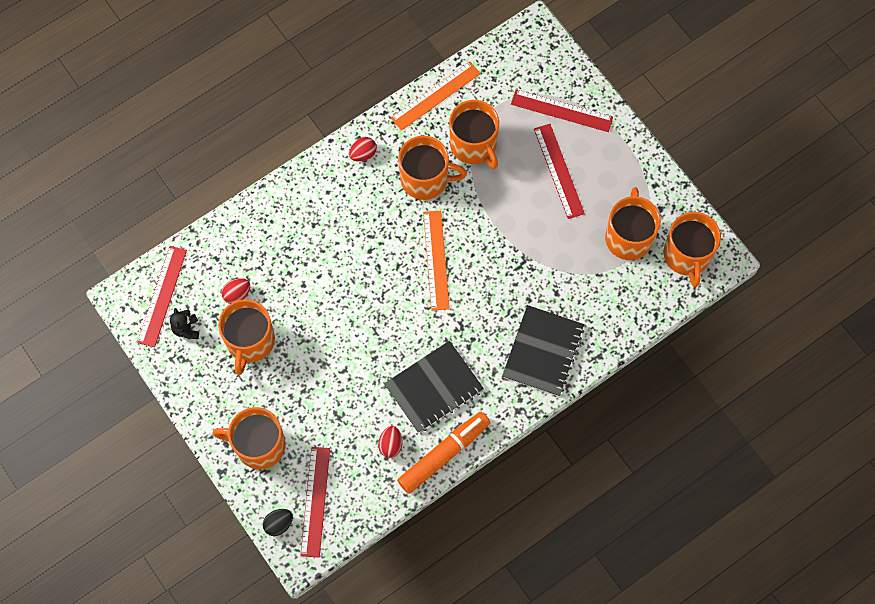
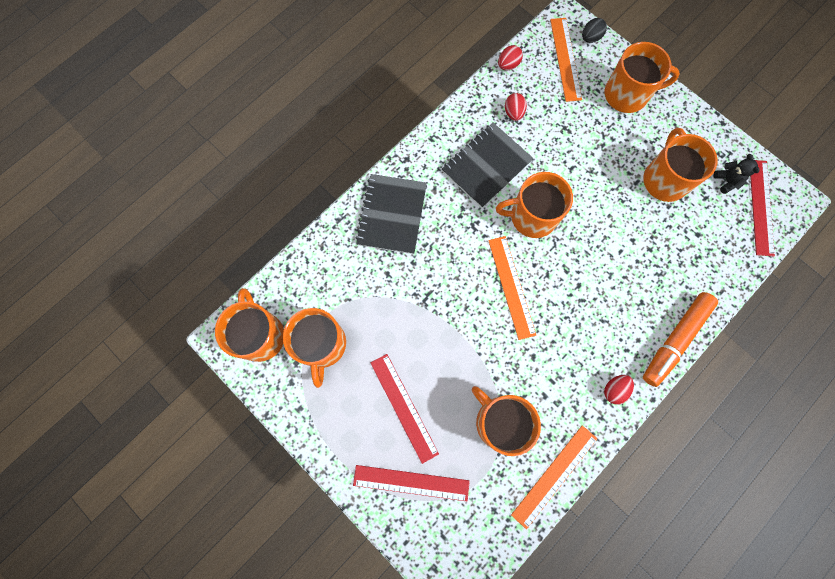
camera: 170 degrees right, 5 degrees up
red egg [222,278,250,304] -> red egg moved to [498,45,523,70]
red ruler [300,447,330,558] -> orange ruler [550,18,582,102]
orange marker [397,412,490,494] -> orange marker moved to [643,292,718,387]
orange mug [398,136,467,200] -> orange mug moved to [496,172,573,238]

